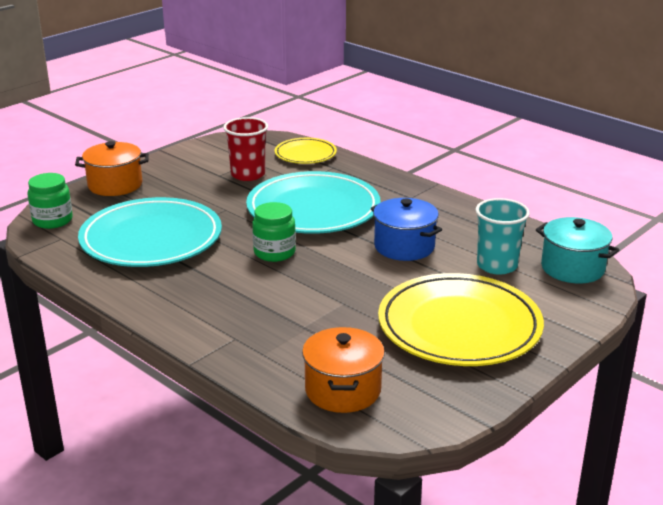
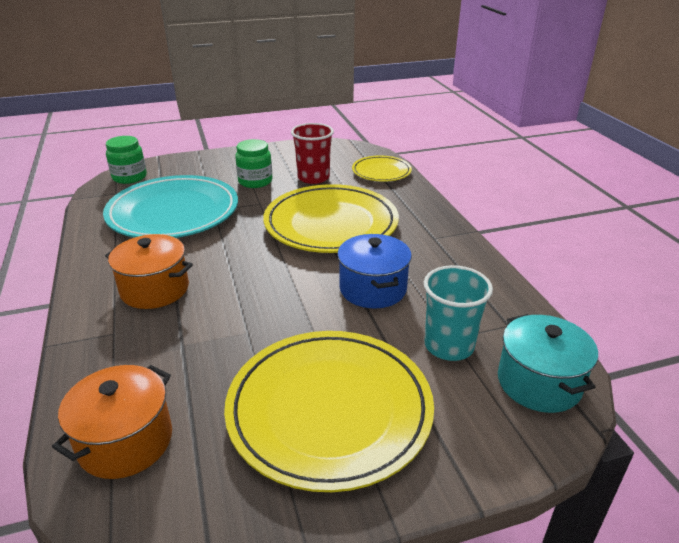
camera: 30 degrees right, 5 degrees up
orange pot [75,141,149,196] -> orange pot moved to [105,234,193,309]
turquoise plate [246,171,381,234] -> yellow plate [263,184,399,253]
green jar [252,202,296,262] -> green jar moved to [235,139,272,188]

